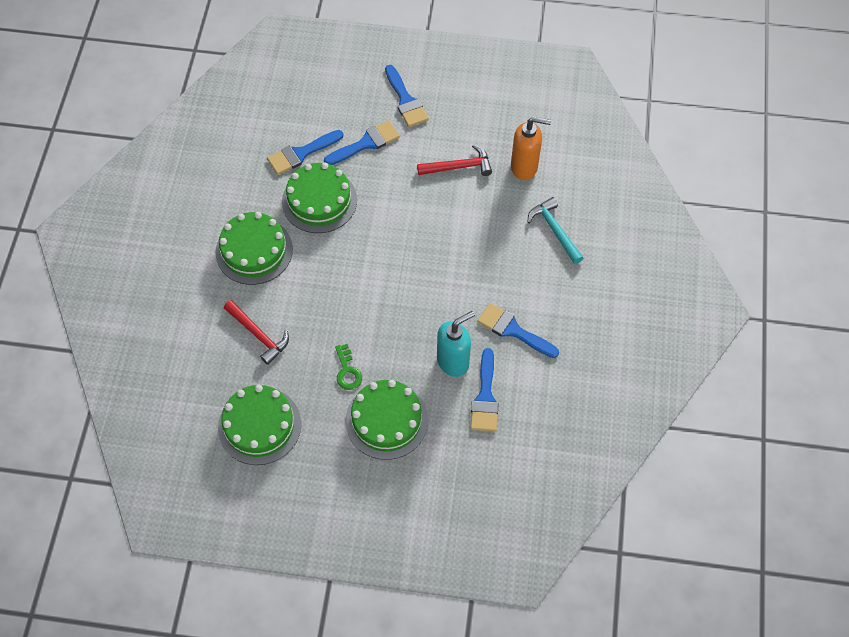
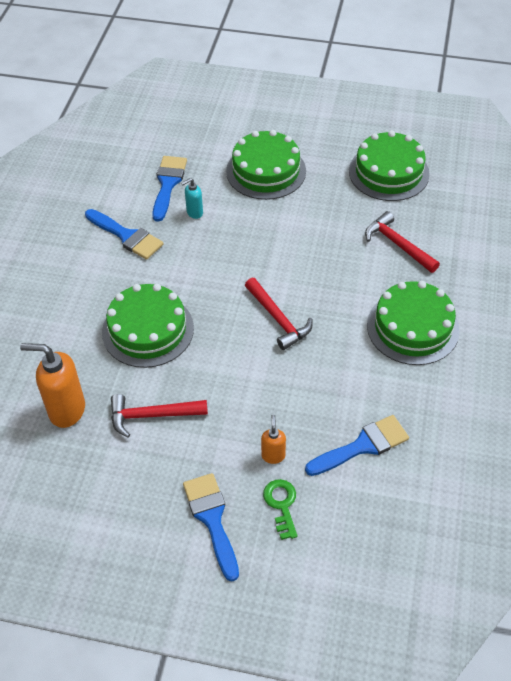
camera: 175 degrees left, 10 degrees down
green cake [282,162,357,233] -> green cake moved to [102,284,194,368]
blue brush [324,120,400,165] -> orange soap dispenser [261,415,286,464]
green key [335,344,362,390] -> green key moved to [263,479,298,540]
turquoise soap dispenser [437,311,475,377] -> turquoise soap dispenser [181,178,203,219], size x0.51
turquoise hammer [527,197,583,264] -> none
none -> red hammer [245,278,312,350]

